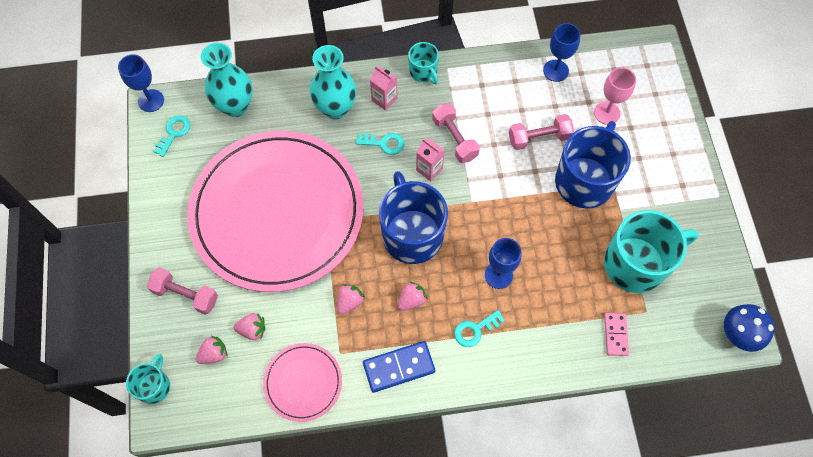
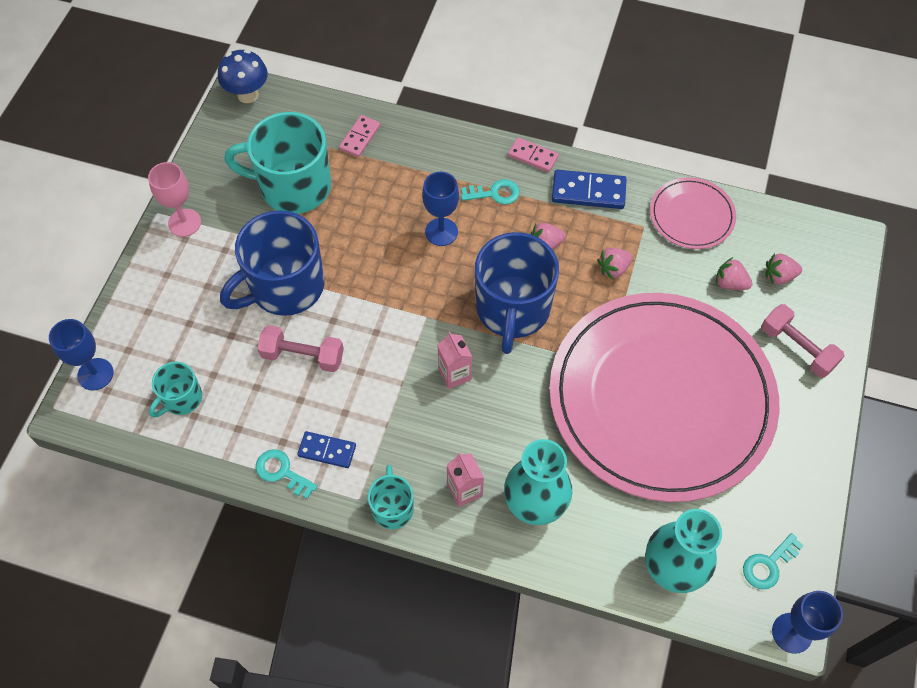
camera: 155 degrees left, 5 degrees down
turquoise mug [126,354,170,404] -> turquoise mug moved to [149,362,202,418]
turquoise key [356,133,405,155] -> turquoise key moved to [256,449,317,499]
pink dumbbell [432,103,480,163] -> none
blue goblet [543,23,580,82] -> blue goblet moved to [49,319,114,390]
pink goblet [594,67,636,125] -> pink goblet moved to [148,162,201,237]
none -> blue domino [297,431,356,468]
none -> pink domino [508,137,559,172]

